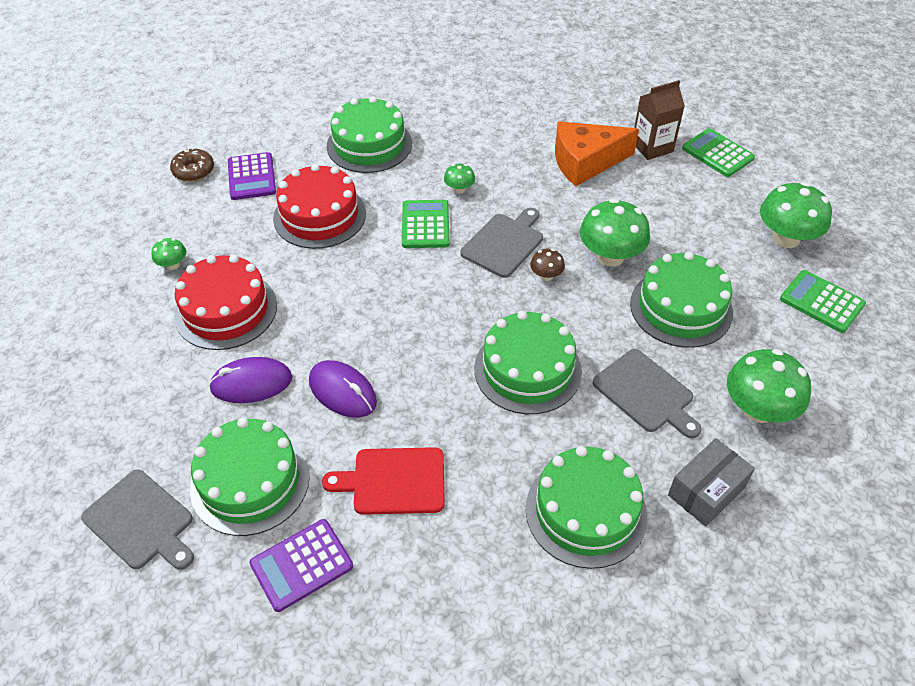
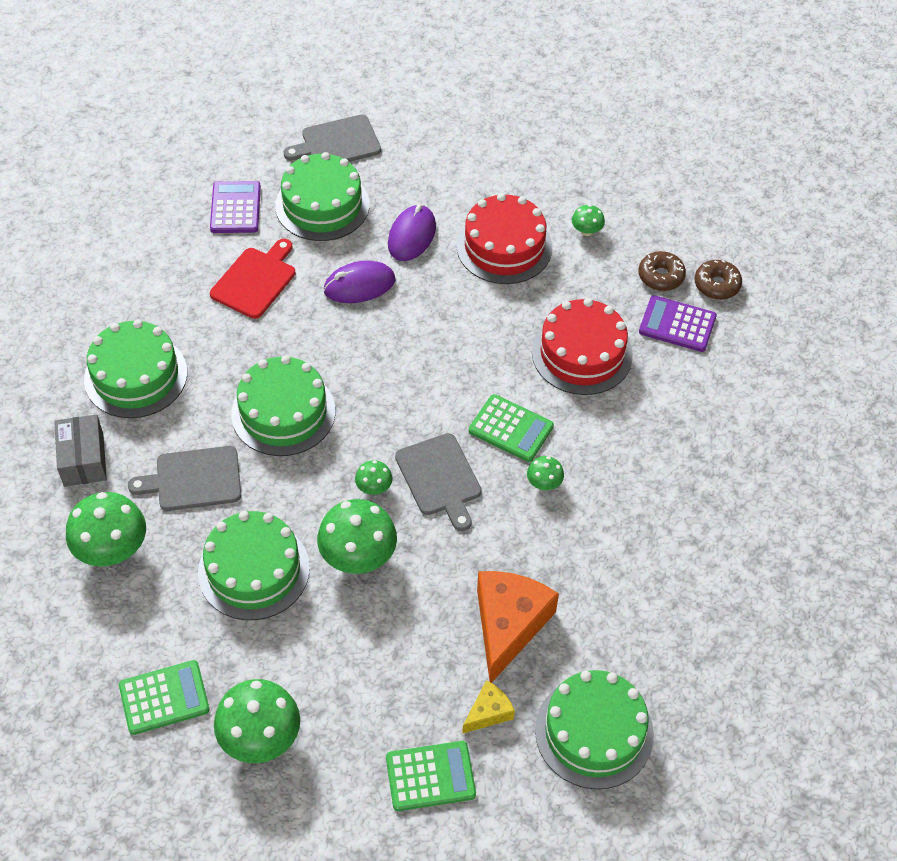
camera: 120 degrees right, 5 degrees up
green cake [327,96,412,173] -> green cake moved to [535,670,654,789]
brown mushroom [530,249,565,281] -> green mushroom [355,460,393,495]
brown carton [634,80,685,160] -> yellow cheese [462,680,515,734]
none -> brown donut [638,251,686,291]

